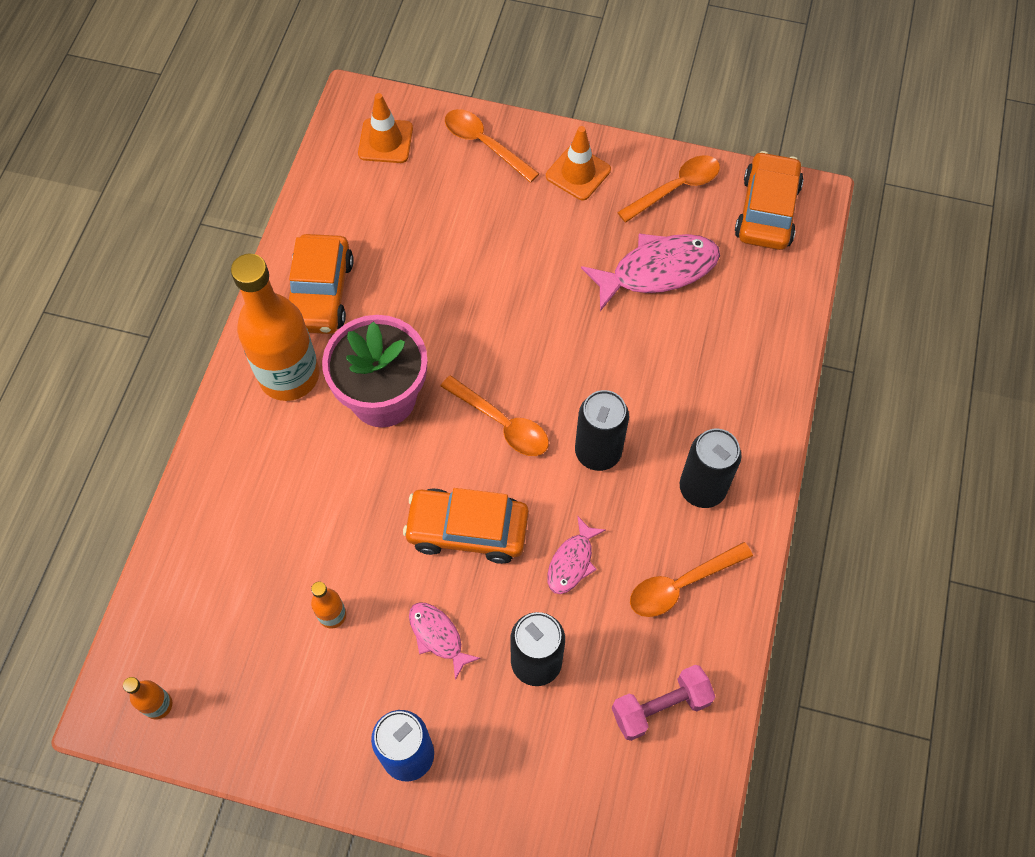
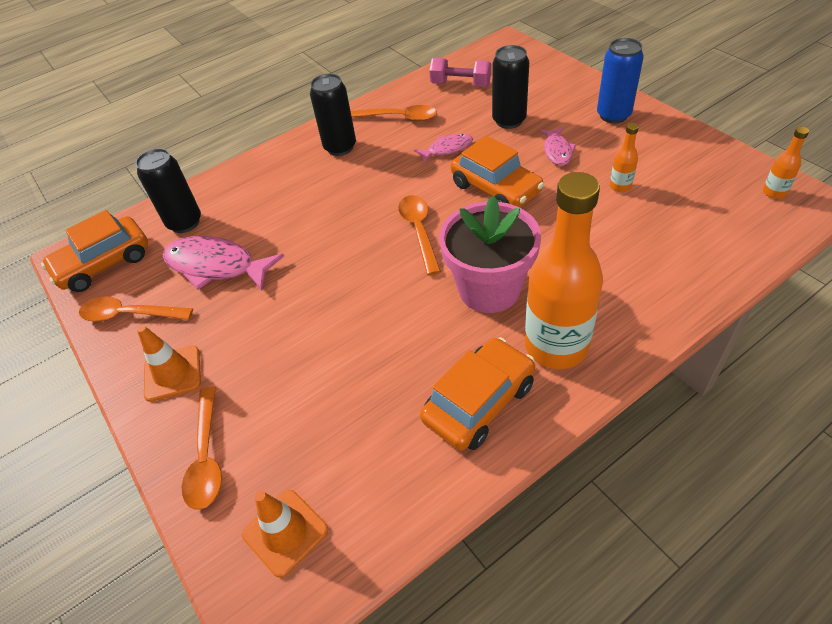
camera: 135 degrees left, 15 degrees down
black can [575,390,629,471] -> black can moved to [135,148,201,233]

